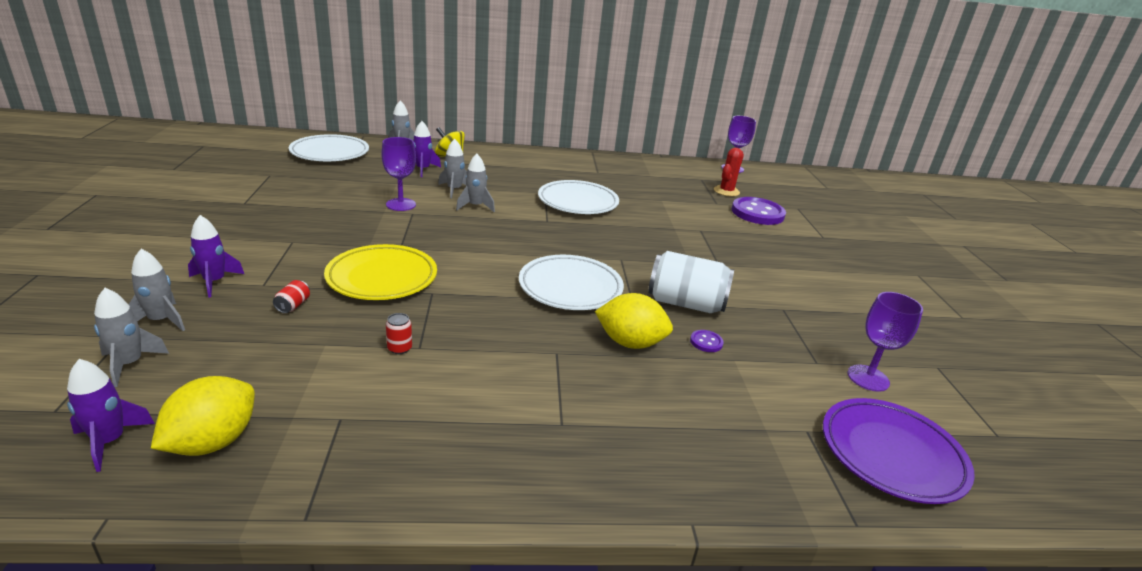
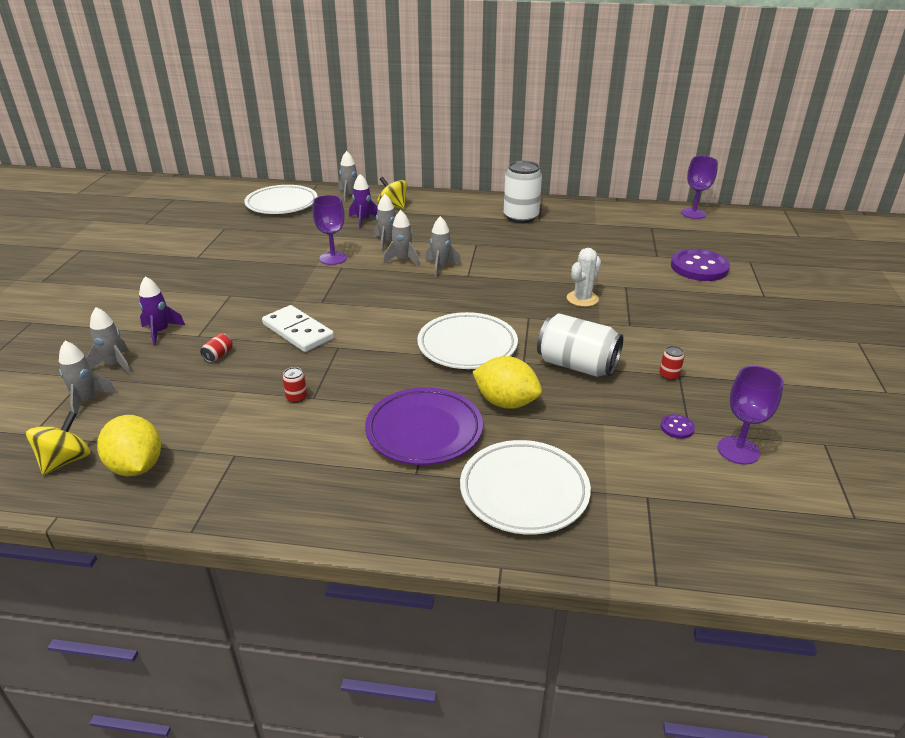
camera: 15 degrees right, 5 degrees up
purple rocket [67,359,155,472] -> yellow spinning top [26,411,91,475]
yellow lemon [151,376,255,456] -> yellow lemon turned 75 degrees counterclockwise [97,415,161,476]
yellow plate [324,244,437,300] -> white domino [262,305,334,352]
white plate [538,180,619,214] -> white plate moved to [460,440,591,535]
purple button [690,330,724,352] -> purple button moved to [660,414,695,439]
red cactus [714,148,744,197] -> none
purple plate [823,398,975,504] -> purple plate moved to [365,387,483,465]
none -> grey rocket [425,216,461,277]
none -> white can [504,161,542,223]
none -> white cactus [567,248,601,307]
none -> red can [659,346,684,380]

